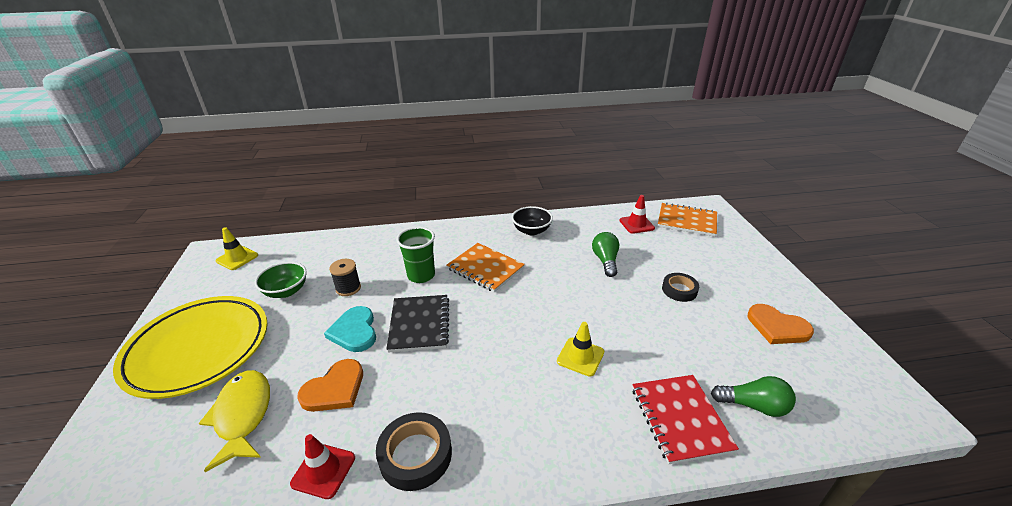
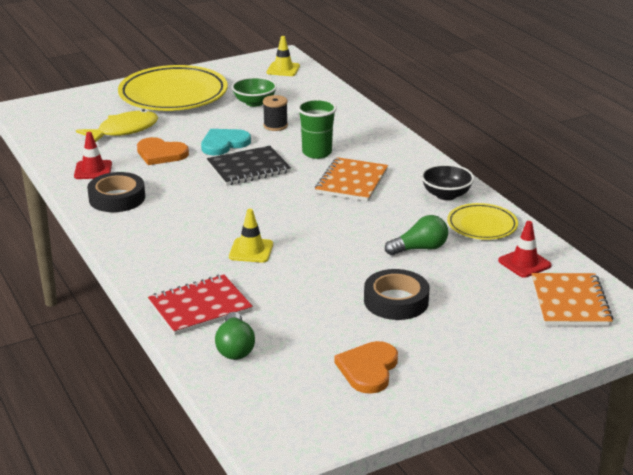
camera: 70 degrees right, 5 degrees down
black tape [662,273,699,302] -> black tape [364,269,430,320], size x1.50
none -> yellow plate [447,203,518,240]

